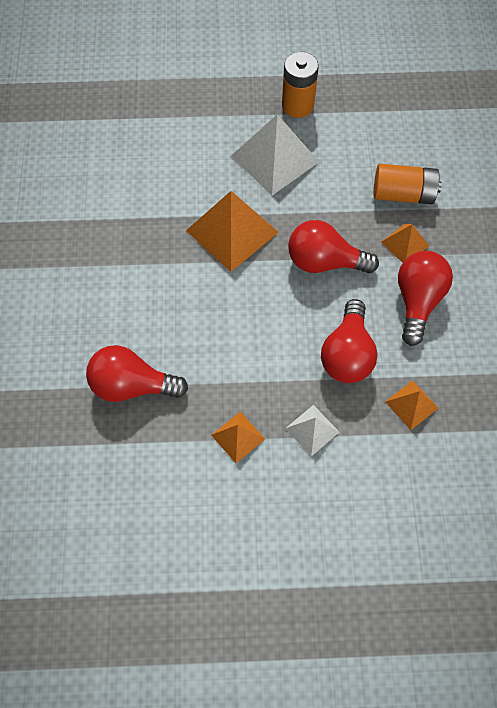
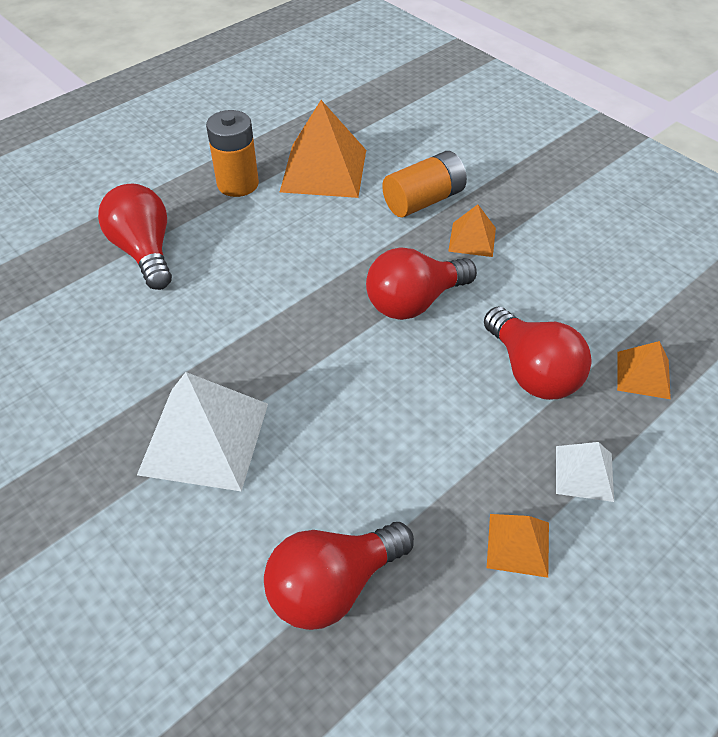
camera: 40 degrees left, 15 degrees down
orange pyramid [186,191,279,272] -> orange pyramid moved to [280,100,366,198]
white pyramid [231,114,319,195] -> white pyramid moved to [137,372,268,492]
red light bulb [398,251,453,346] -> red light bulb moved to [98,184,172,290]

